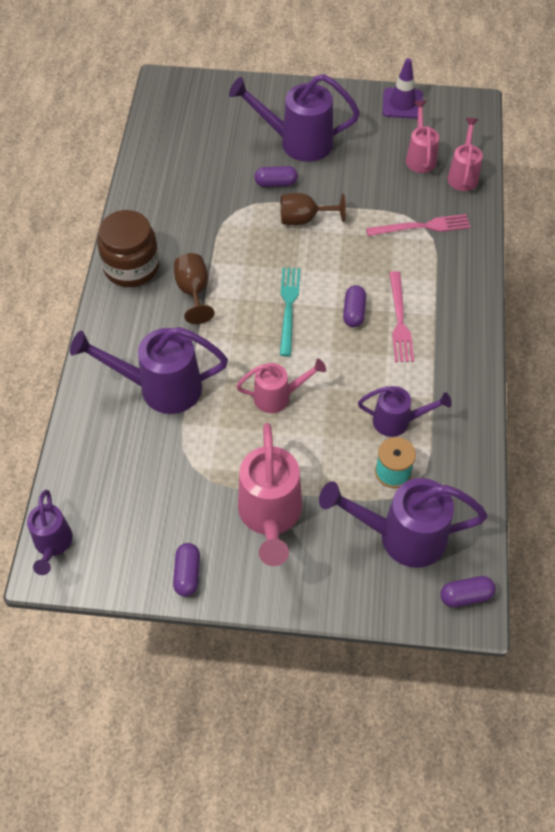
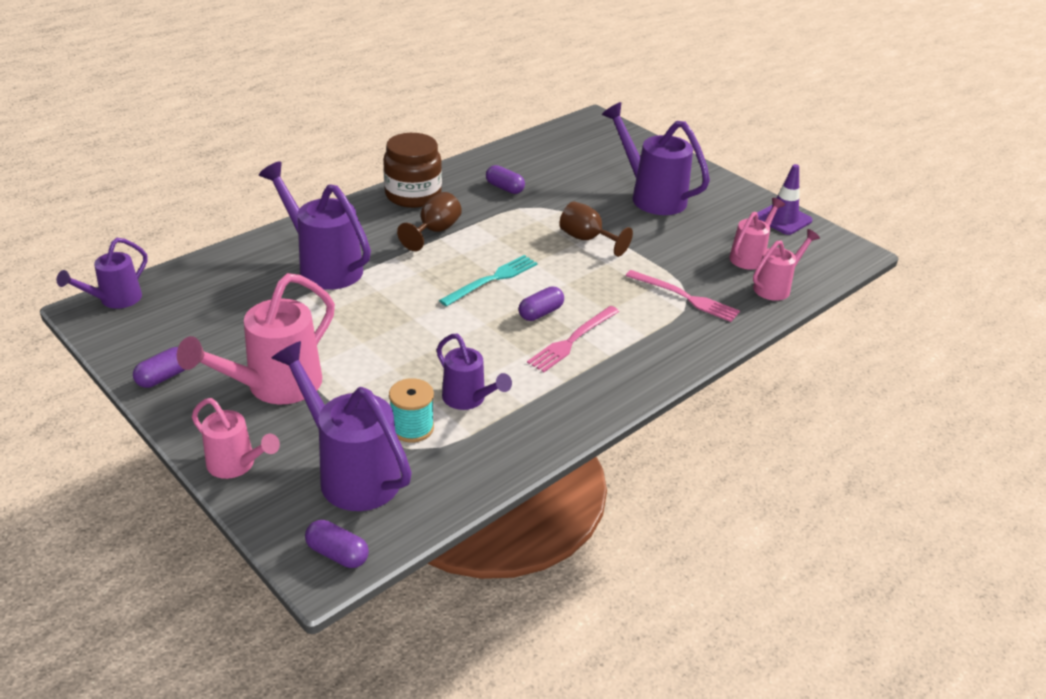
camera: 40 degrees right, 20 degrees down
pink watering can [236,359,326,413] -> pink watering can moved to [192,398,280,479]
purple capsule [254,166,298,187] -> purple capsule moved to [486,165,525,194]

